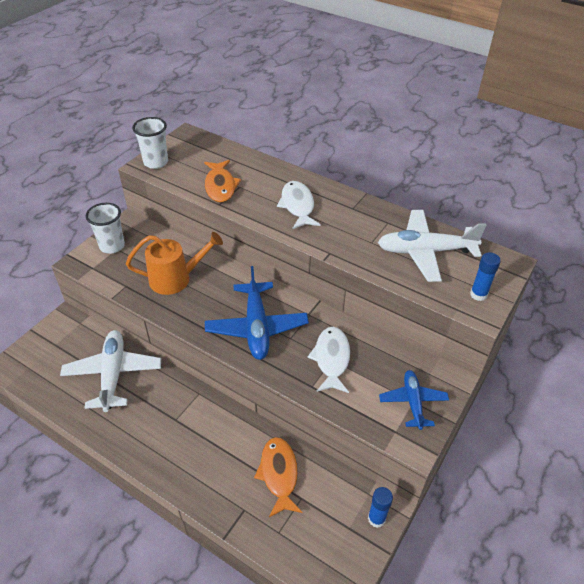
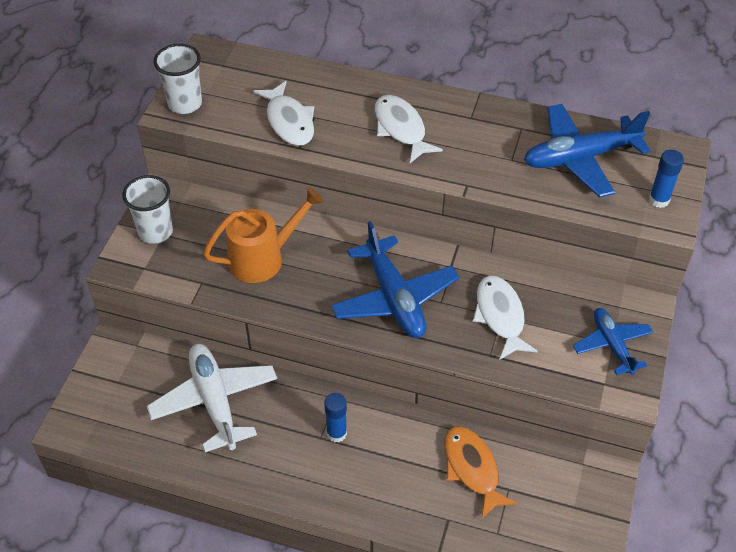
camera: 15 degrees left, 5 degrees up
orange fish [204,160,241,203] -> white fish [253,81,314,146]
blue glue stick [368,487,393,528] -> blue glue stick moved to [324,393,347,442]
white plane [378,210,487,282] -> blue plane [524,104,650,198]

